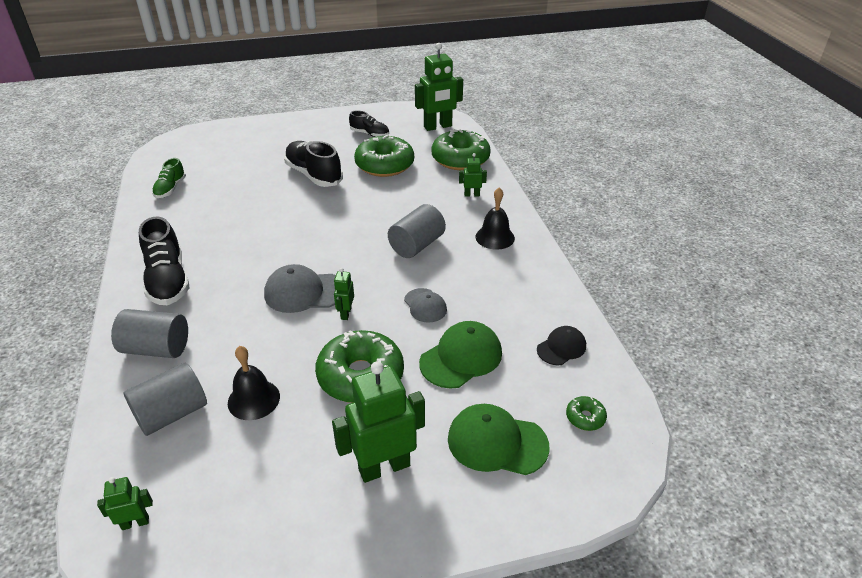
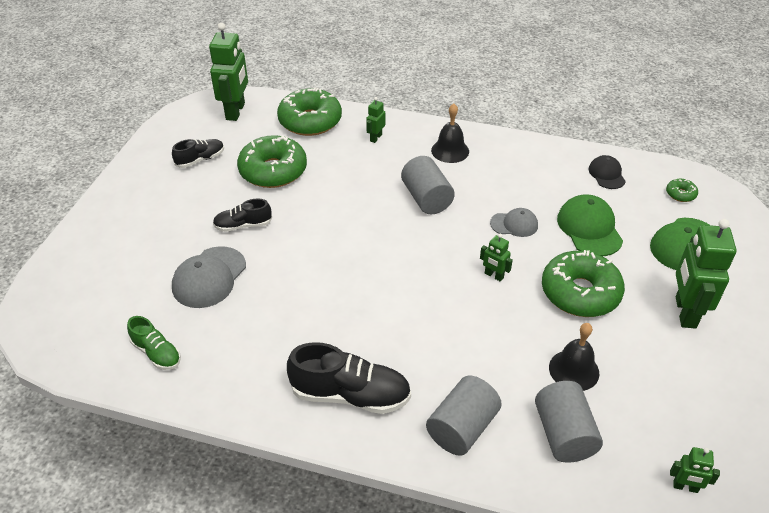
camera: 60 degrees left, 5 degrees up
green robot [97,477,153,530] -> green robot turned 90 degrees counterclockwise [670,447,720,493]
grey cap [264,264,336,313] -> grey cap moved to [172,246,246,308]
black shoe [284,141,343,187] -> black shoe [213,199,272,232], size x0.58

